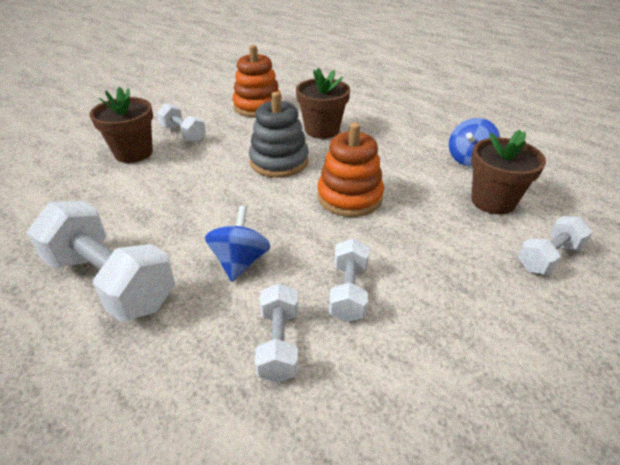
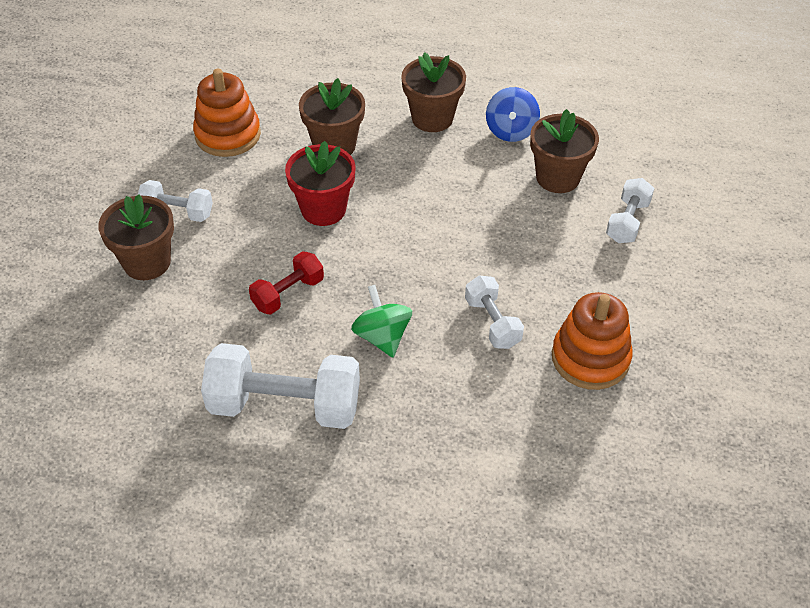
camera: 30 degrees left, 10 degrees up
blue spinning top [205,206,270,282] -> green spinning top [351,285,412,358]
grey stacking toy [249,92,308,178] -> red flower pot [285,141,356,226]
white dumbbell [254,283,298,383] -> none
orange stacking toy [317,123,384,217] -> orange stacking toy moved to [552,292,633,390]
none -> red dumbbell [249,251,324,314]
none -> brown flower pot [401,52,466,132]

